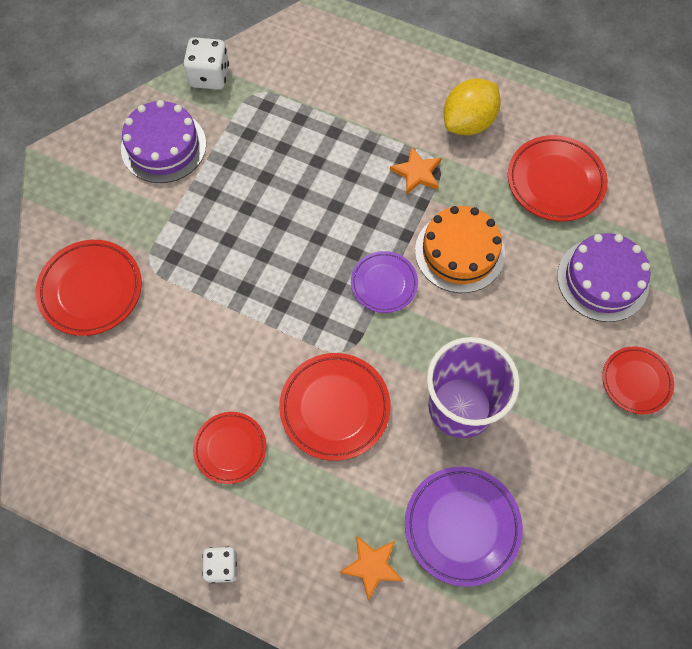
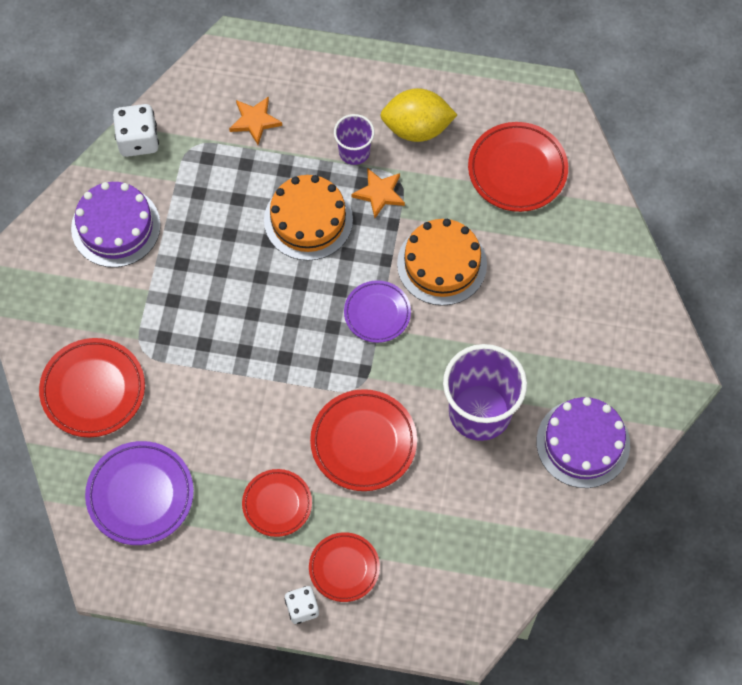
camera: 15 degrees left, 0 degrees up
orange star [339,535,403,601] -> orange star moved to [229,96,282,145]
purple plate [405,467,523,587] -> purple plate moved to [85,441,194,545]
yellow lemon [444,79,501,135] -> yellow lemon turned 60 degrees clockwise [380,88,457,142]
purple cake [557,233,650,322] -> purple cake moved to [537,397,630,488]
red plate [602,346,674,414] -> red plate moved to [309,532,380,602]
none -> orange cake [264,175,353,261]
none -> purple cup [334,114,375,165]

